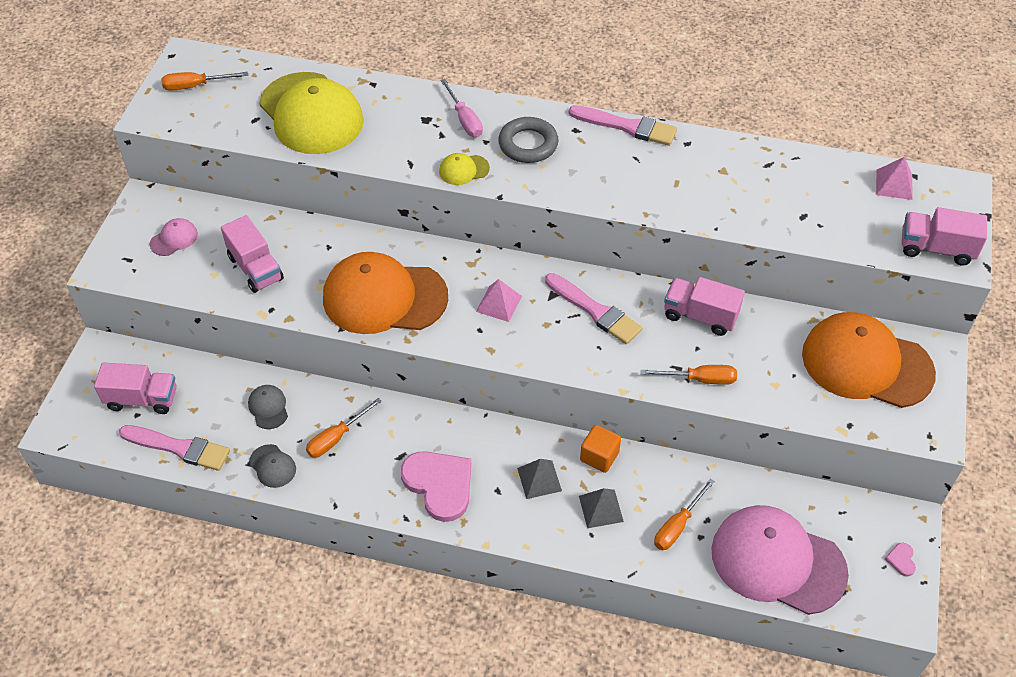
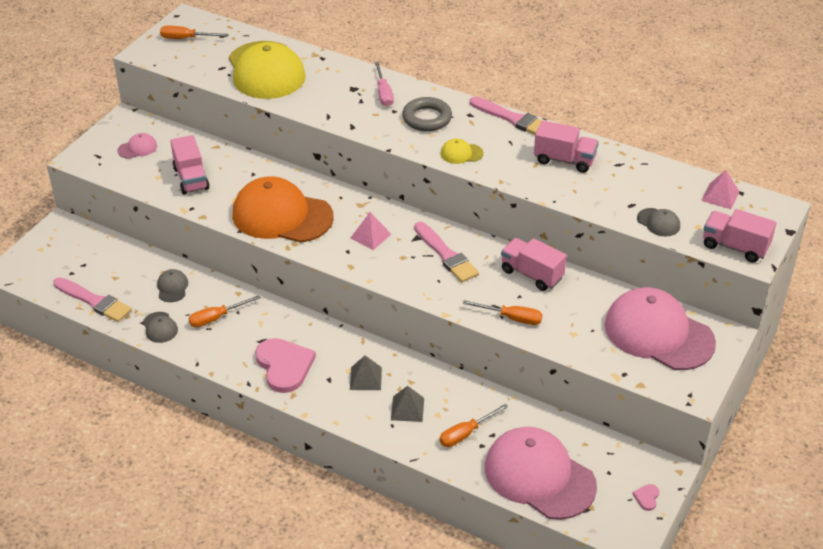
camera: 15 degrees right, 10 degrees down
pink truck [94,363,177,414] -> pink truck moved to [534,120,599,173]
yellow cap [439,153,490,185] -> yellow cap moved to [441,139,483,164]
orange cube [580,425,621,473] -> none
orange cap [802,312,936,408] -> pink cap [604,287,716,370]
none -> grey cap [637,208,680,236]

